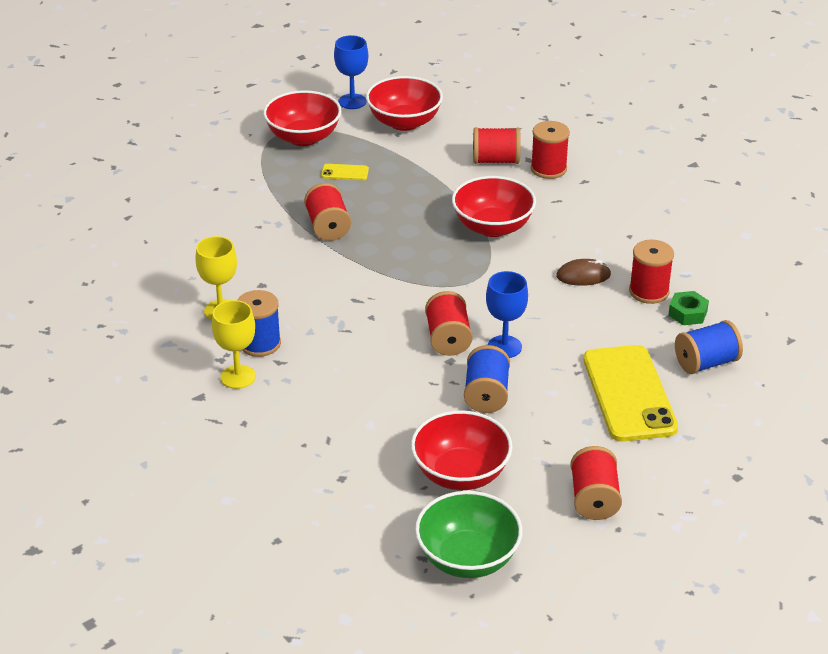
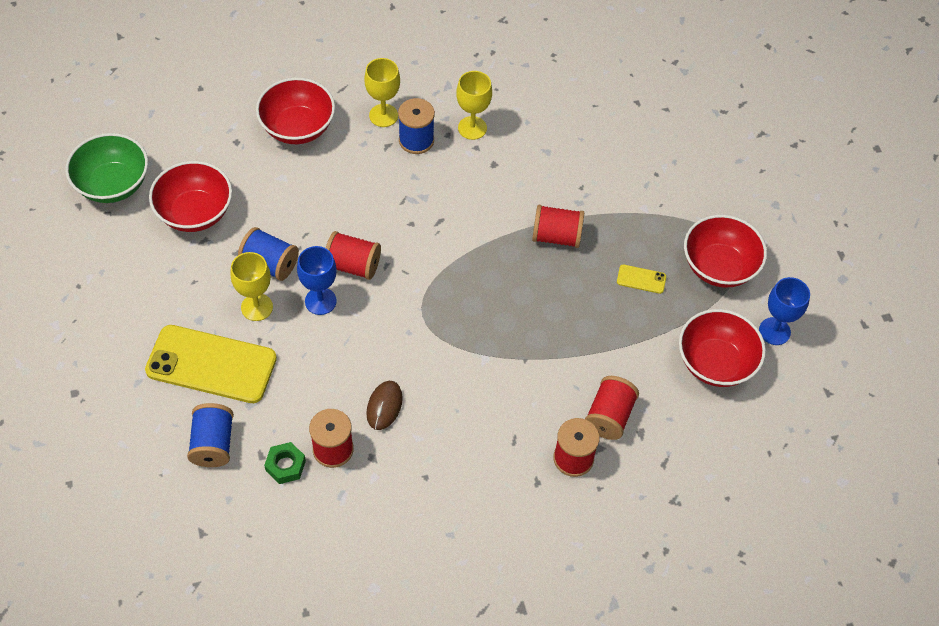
camera: 110 degrees right, 20 degrees up
yellow phone [321,164,369,180] -> yellow phone turned 75 degrees clockwise [617,265,666,294]
red bowl [452,176,536,237] -> red bowl moved to [256,77,335,144]
red spool [570,446,622,520] -> none
none -> yellow goblet [230,252,273,321]

